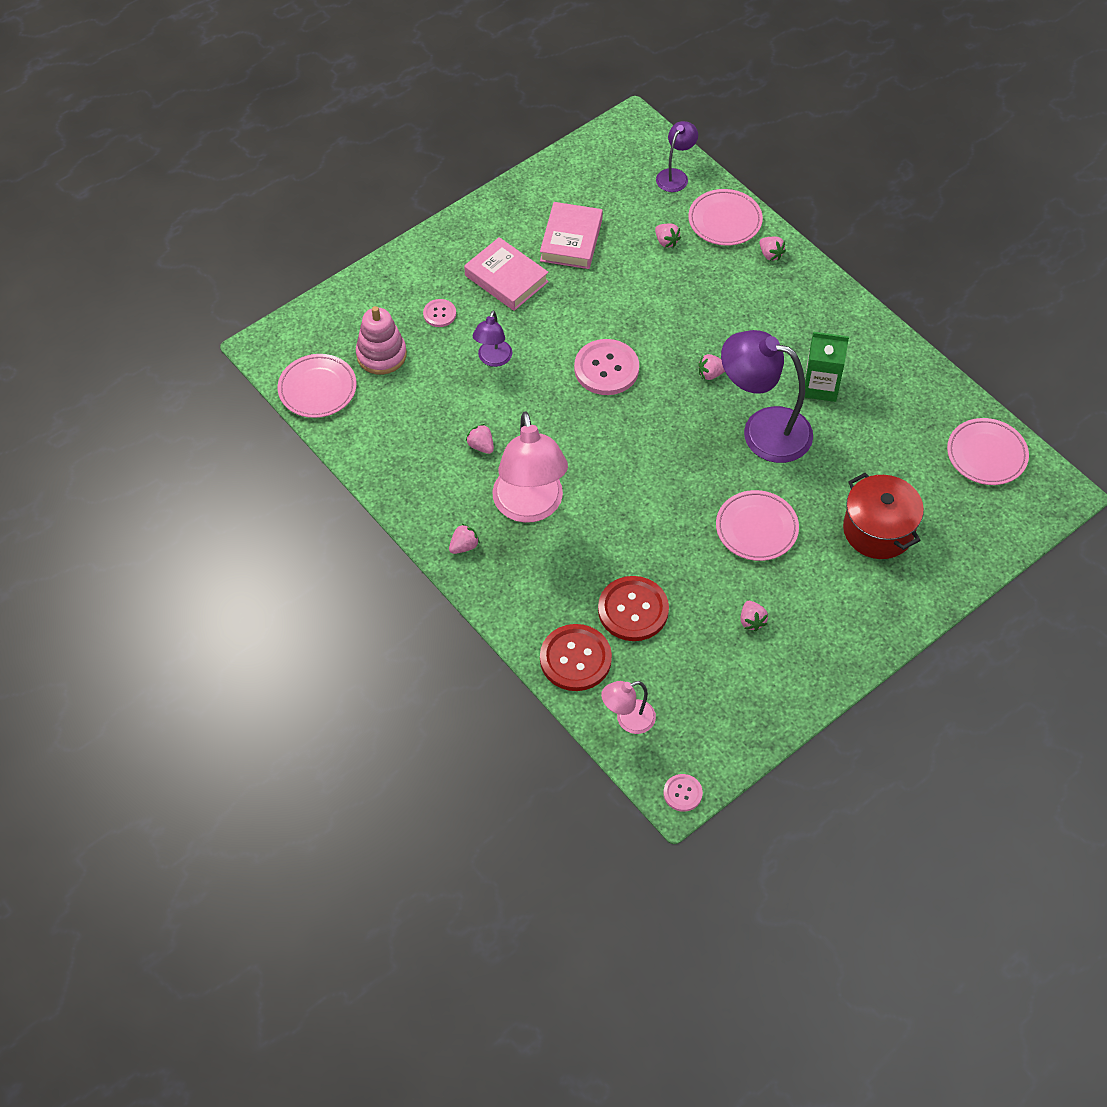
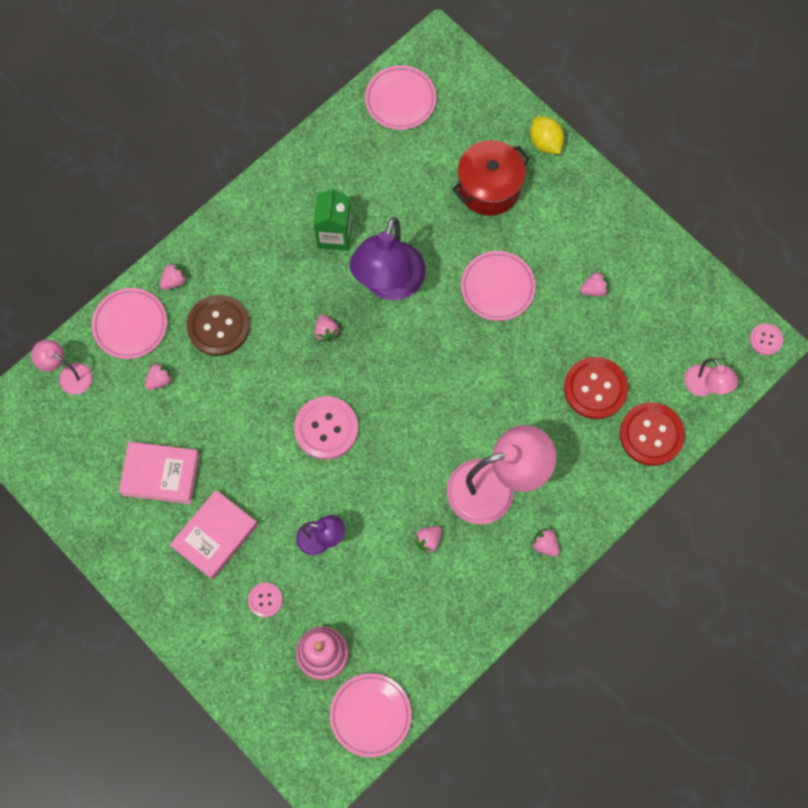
camera: 95 degrees left, 15 degrees up
purple lamp [656,121,698,192] -> pink lamp [31,340,93,394]
none -> brown button [187,295,250,356]
none -> yellow lemon [530,116,564,154]

